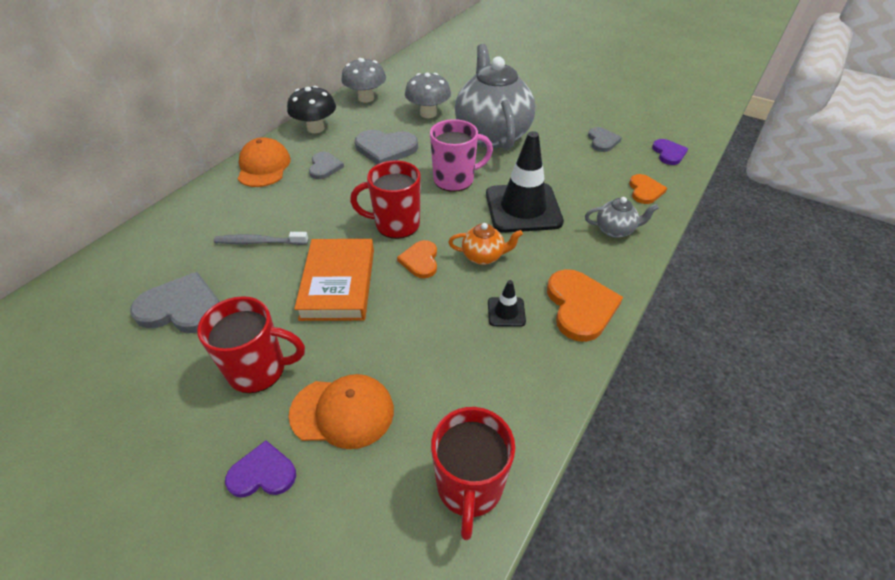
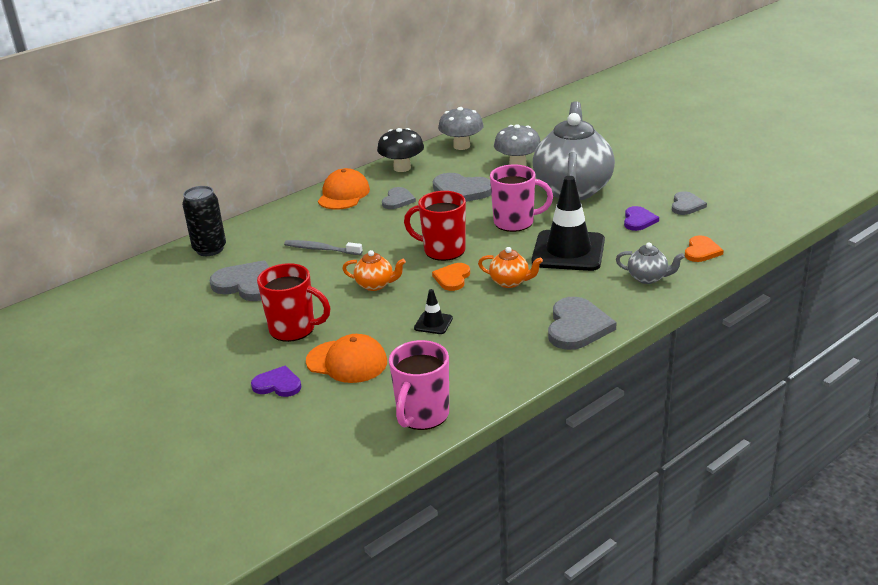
camera: 20 degrees right, 15 degrees down
orange book [294,239,374,321] -> orange teapot [342,250,406,291]
red mug [431,407,515,540] -> pink mug [389,340,449,430]
black traffic cone [488,280,526,327] -> black traffic cone moved to [414,289,453,334]
orange heart [547,269,623,342] -> grey heart [548,297,617,350]
purple heart [652,139,688,165] -> purple heart moved to [624,206,659,231]
none -> black can [182,186,226,256]

